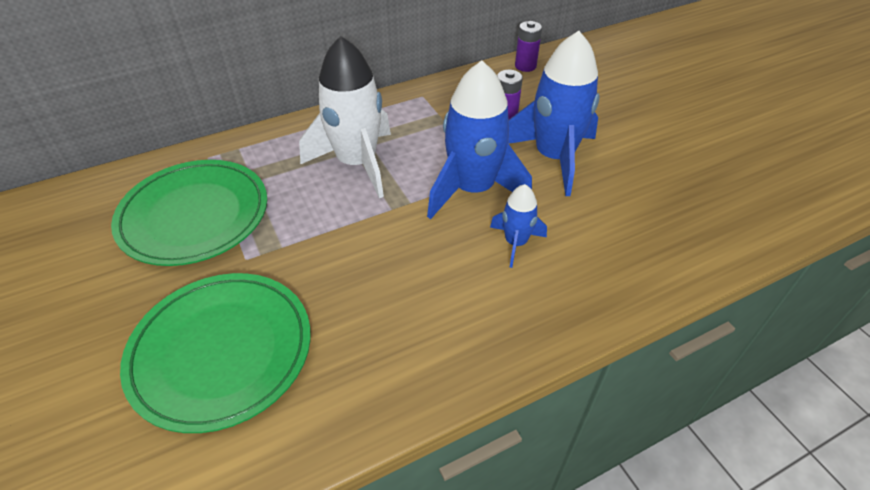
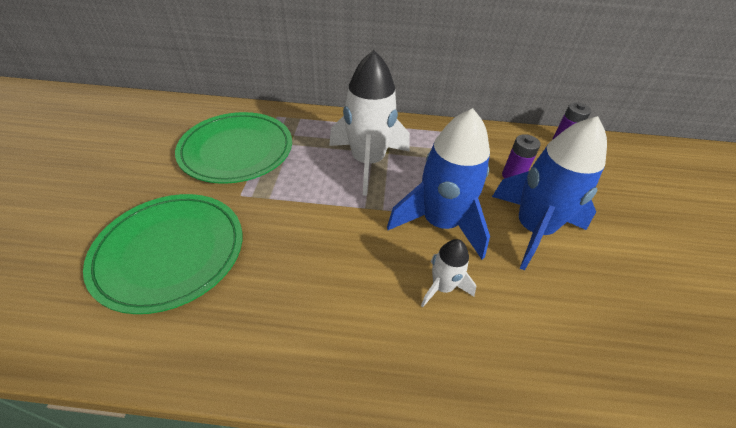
camera: 30 degrees right, 0 degrees up
blue rocket [490,184,547,268] -> white rocket [421,239,477,307]

